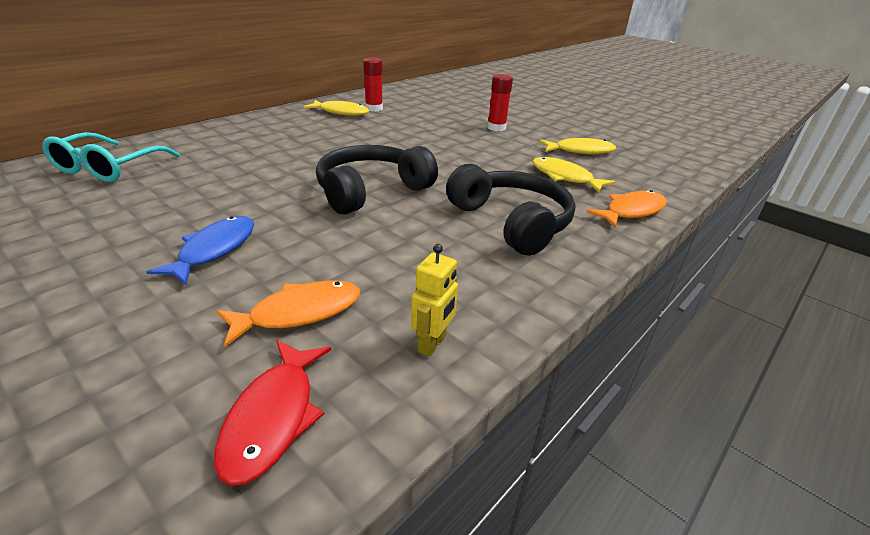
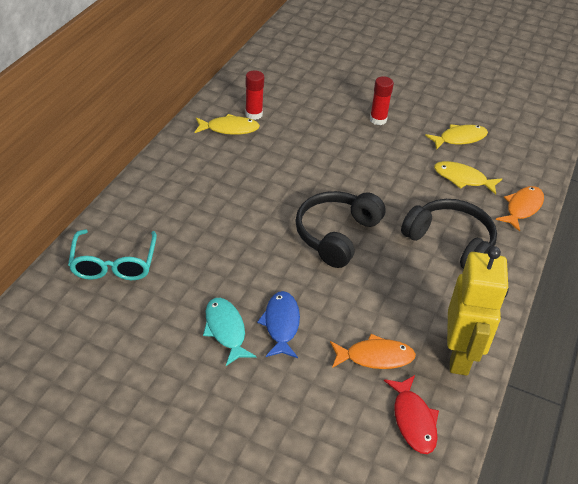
camera: 20 degrees left, 10 degrees up
orange fish [216,280,360,347] -> orange fish turned 45 degrees clockwise [330,334,416,369]
yellow robot [411,244,458,357] -> yellow robot [447,246,509,376], size x2.25
none -> turquoise fish [203,298,256,366]

